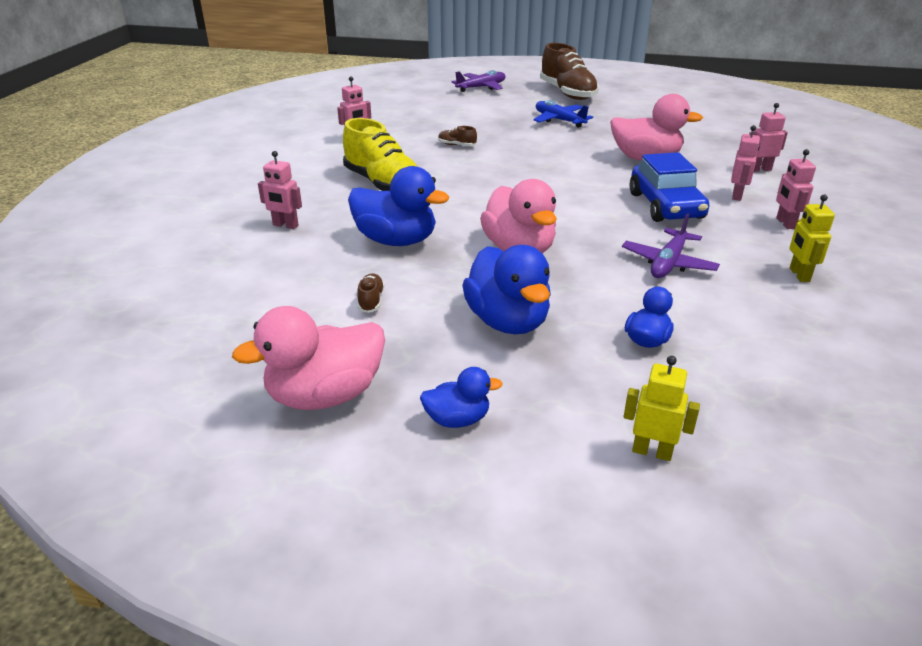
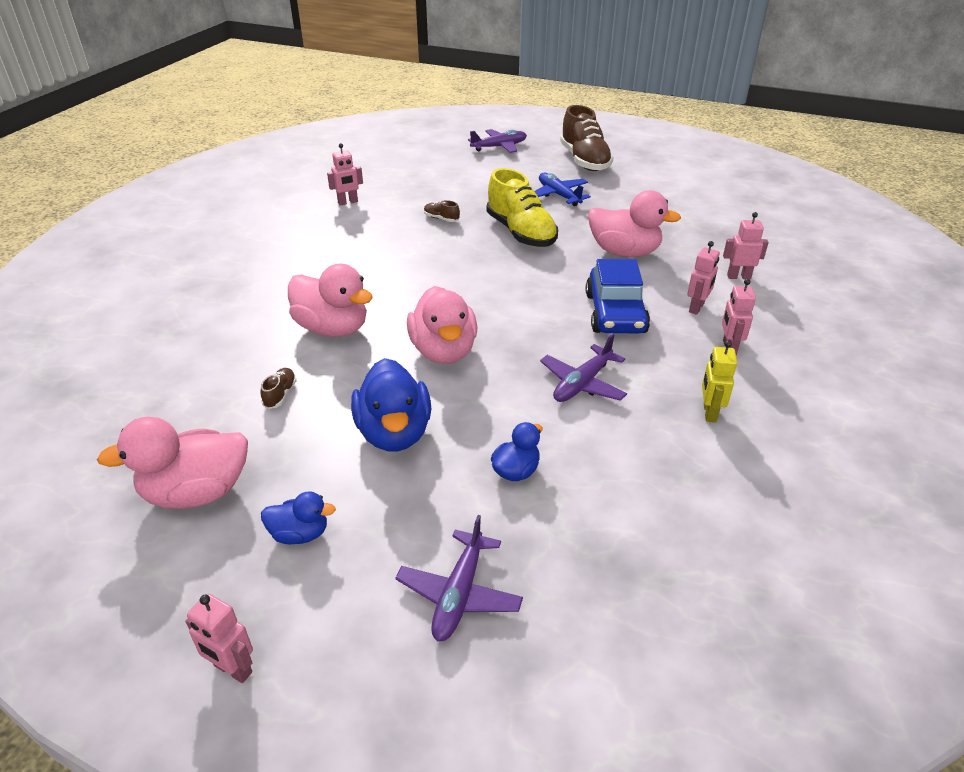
camera: 10 degrees right, 5 degrees up
pink robot [258,151,302,229] -> pink robot moved to [185,593,253,683]
yellow shoe [343,118,418,191] -> yellow shoe moved to [487,168,558,247]
blue duck [348,166,449,246] -> pink duck [288,264,373,337]
yellow robot [624,356,700,461] -> purple plane [395,515,523,641]

